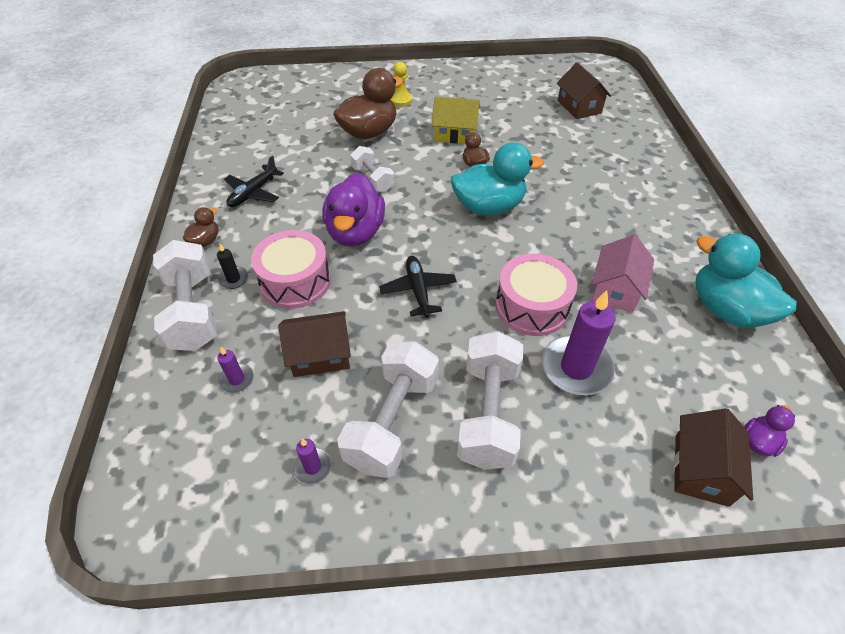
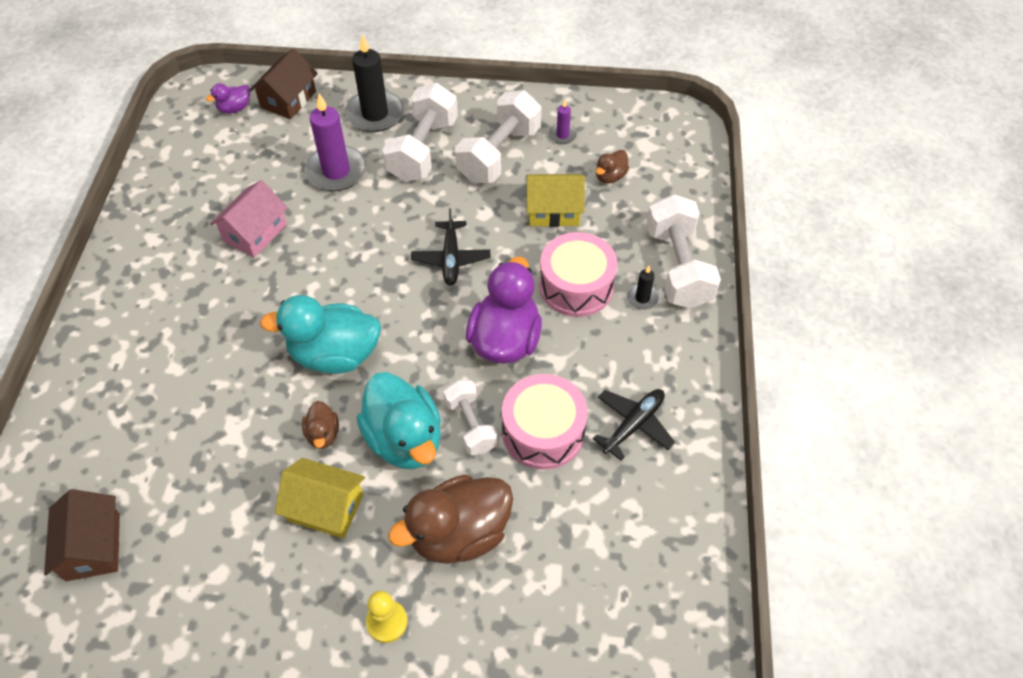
camera: 170 degrees left, 5 degrees up
brown duck [183,207,218,247] -> brown duck moved to [596,150,629,183]
purple candle [217,347,254,393] -> none
brown house [278,311,351,377] -> yellow house [526,174,585,227]
pink drum [496,254,577,336] -> pink drum moved to [502,374,588,469]
turquoise duck [696,234,797,328] -> turquoise duck moved to [357,372,441,469]
none -> black candle [345,34,404,132]

